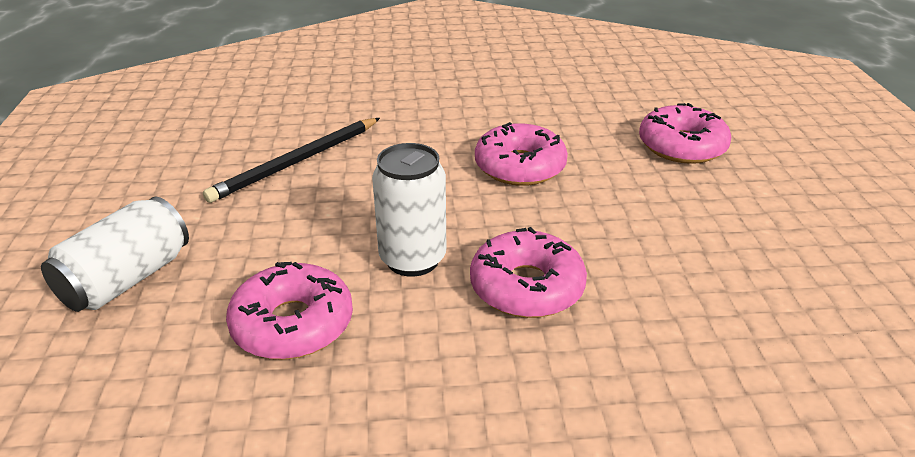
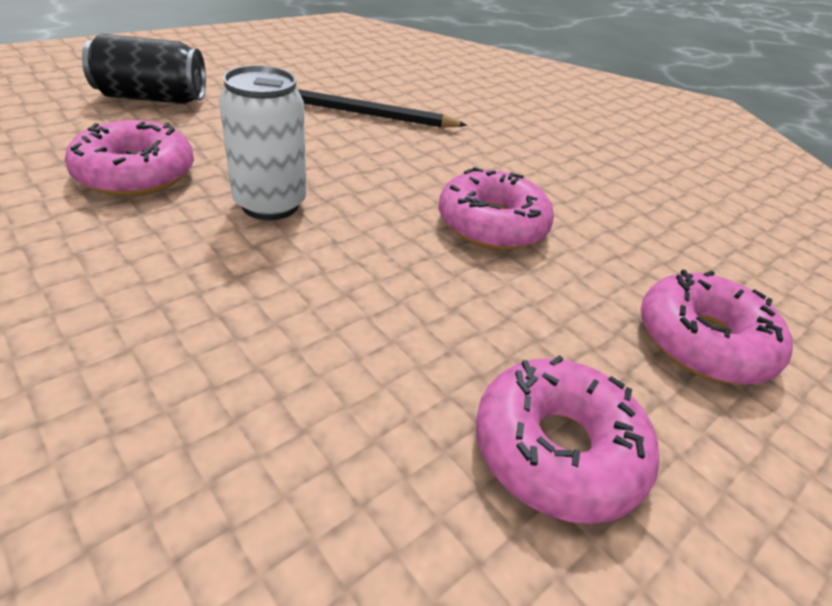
camera: 50 degrees right, 5 degrees up
white can [41,197,189,312] -> black can [82,34,206,104]
pink donut [470,227,587,318] -> pink donut moved to [476,355,659,524]

